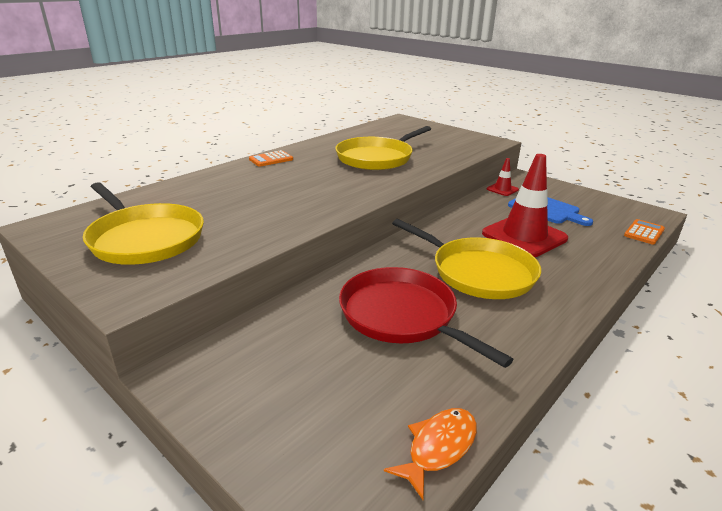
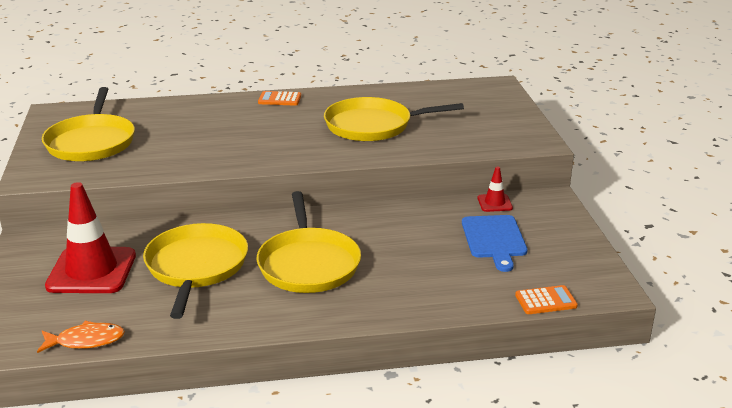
camera: 40 degrees right, 0 degrees up
red pan [339,267,514,368] -> yellow pan [143,223,248,319]
red traffic cone [482,154,568,257] -> red traffic cone moved to [45,182,136,293]

